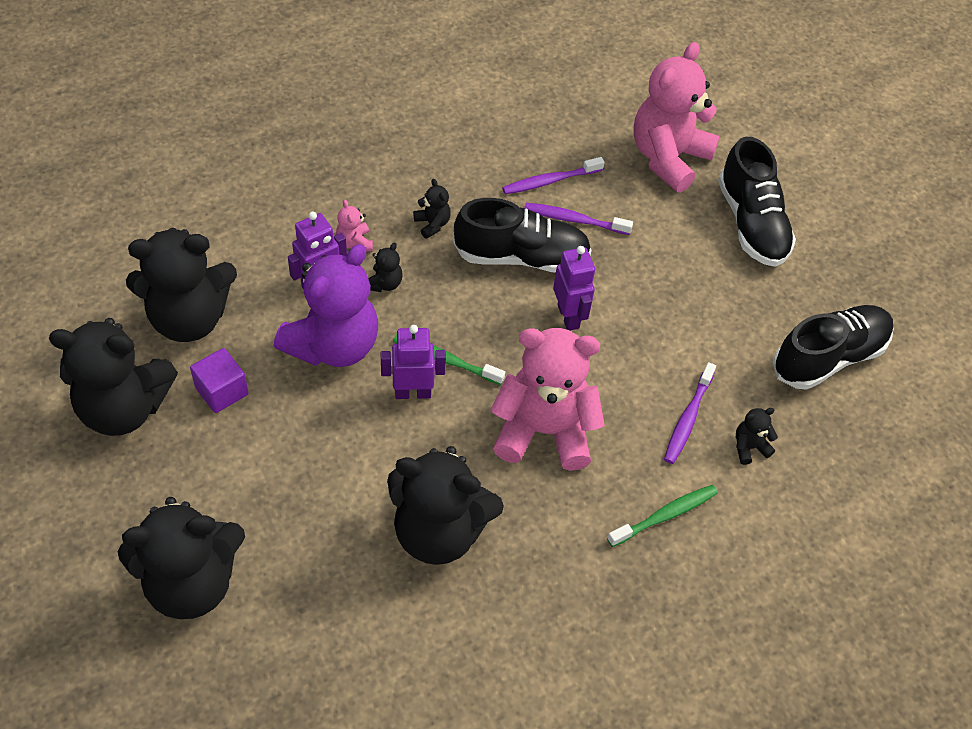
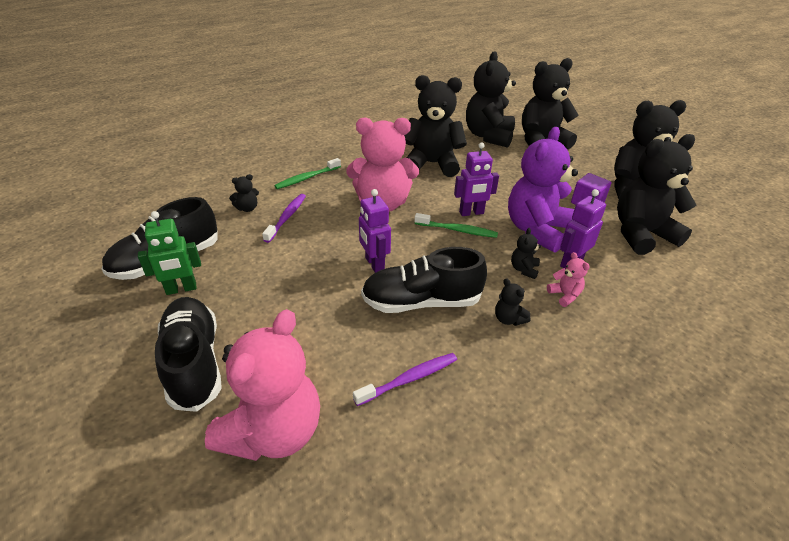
camera: 175 degrees right, 15 degrees down
purple toothbrush [524,203,633,235] -> none
none -> green robot [138,211,201,295]
none -> black teddy bear [466,51,516,148]

